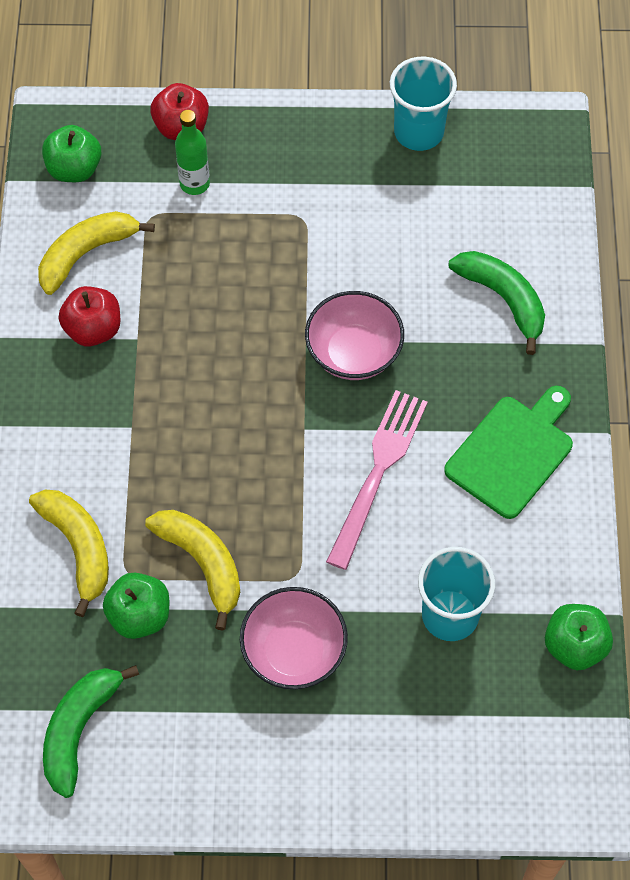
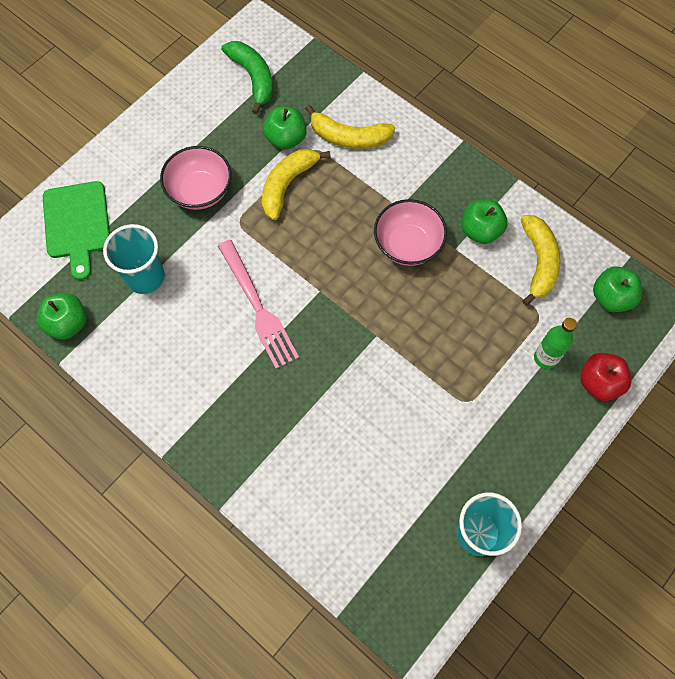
camera: 130 degrees right, 5 degrees up
red apple [59,286,120,346] -> green apple [462,200,508,244]
yellow banana [145,510,240,630] -> yellow banana turned 120 degrees clockwise [262,149,331,220]
pink bowl [305,291,404,380] -> pink bowl moved to [374,199,447,266]
green cutting board [444,386,573,519] -> green cutting board moved to [43,181,110,280]
green banana [449,251,545,355] -> none

